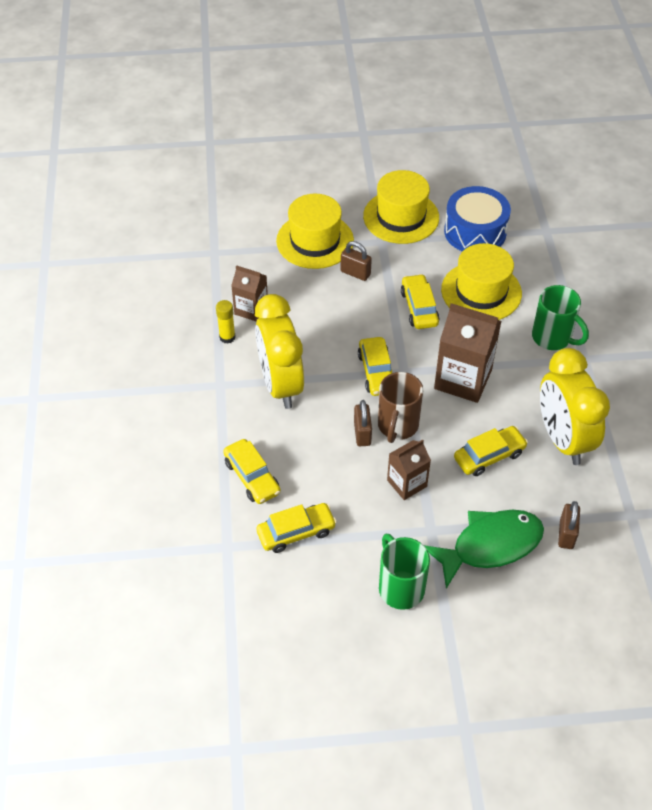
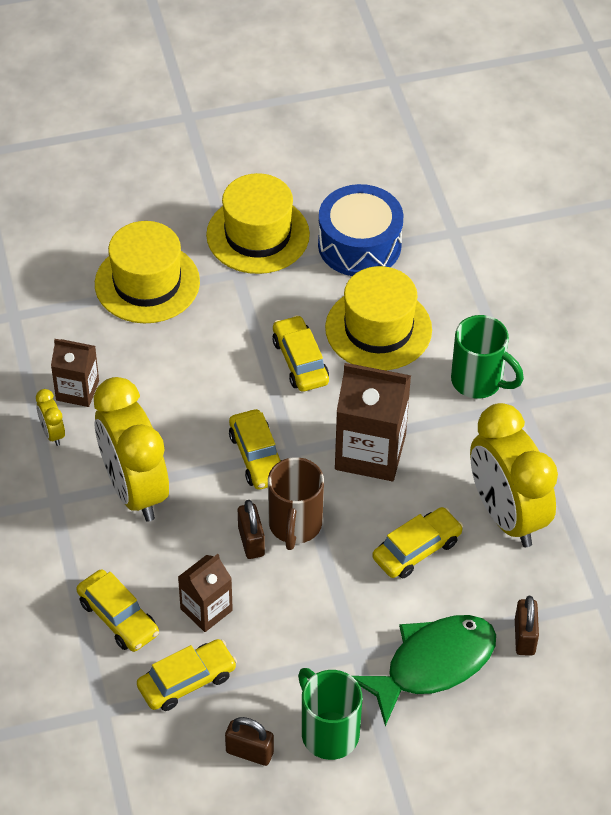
camera: 10 degrees left, 0 degrees up
yellow glue stick [216,300,236,344] -> yellow clock [36,389,65,446]
brown padlock [340,241,372,281] -> brown padlock moved to [225,717,274,766]
brown carton [387,439,431,500] -> brown carton moved to [178,554,233,632]

